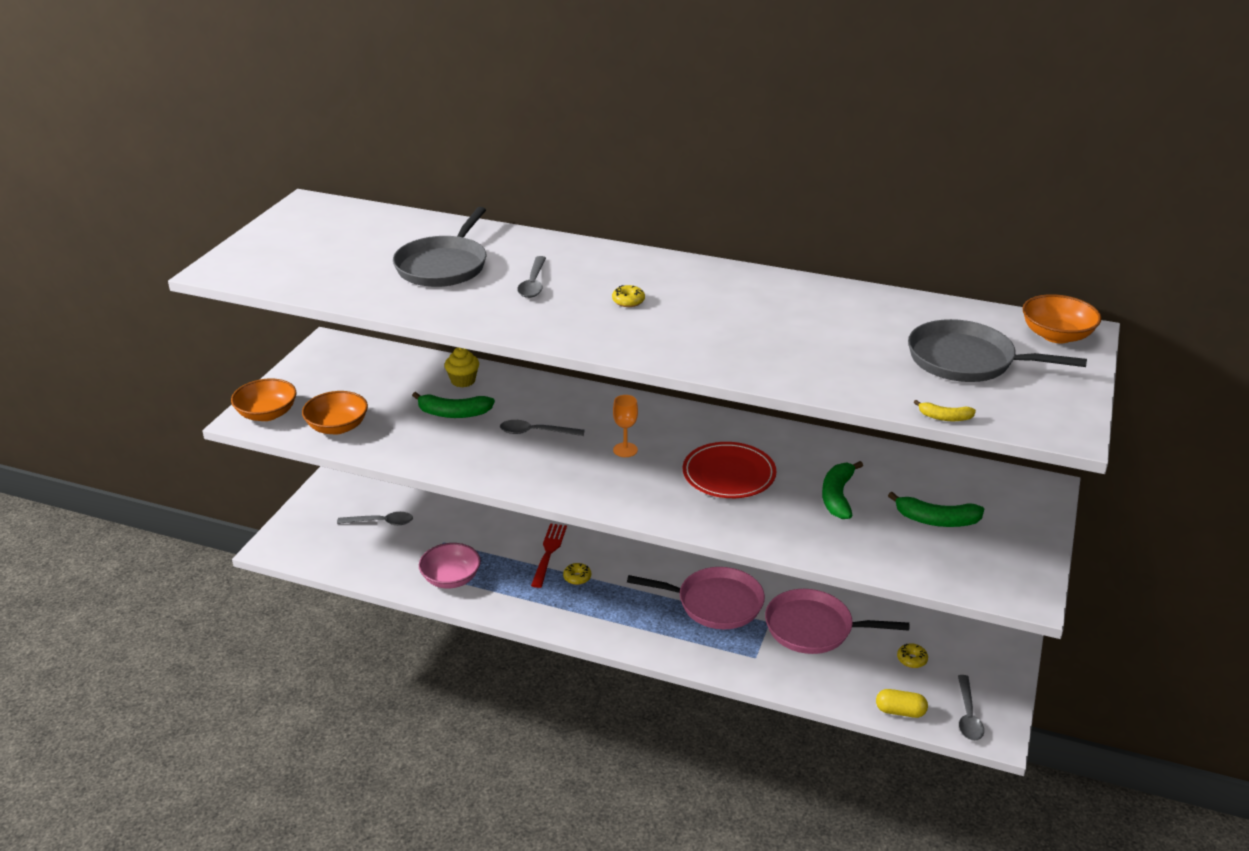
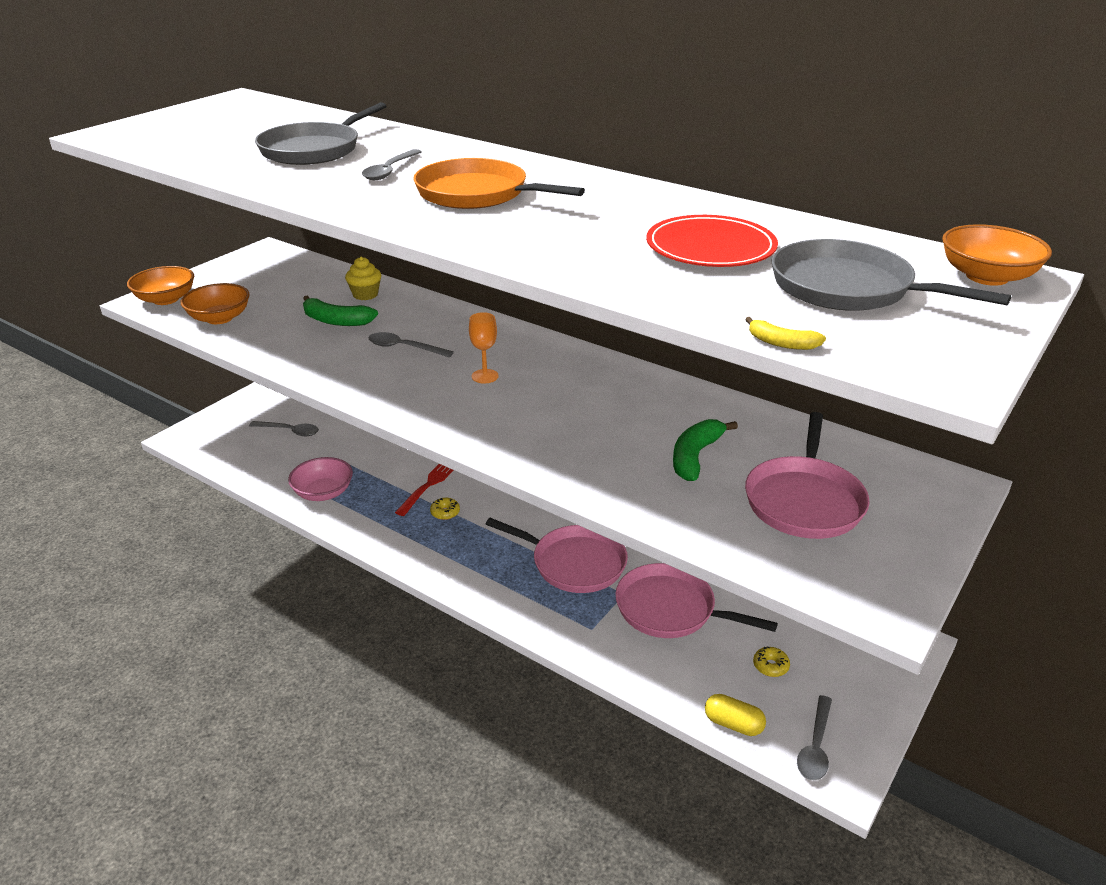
camera: 15 degrees right, 0 degrees up
yellow donut [612,285,645,307] -> orange pan [413,158,585,209]
red plate [683,442,776,498] -> red plate moved to [646,215,778,267]
green banana [888,492,984,527] -> pink pan [745,412,870,539]

